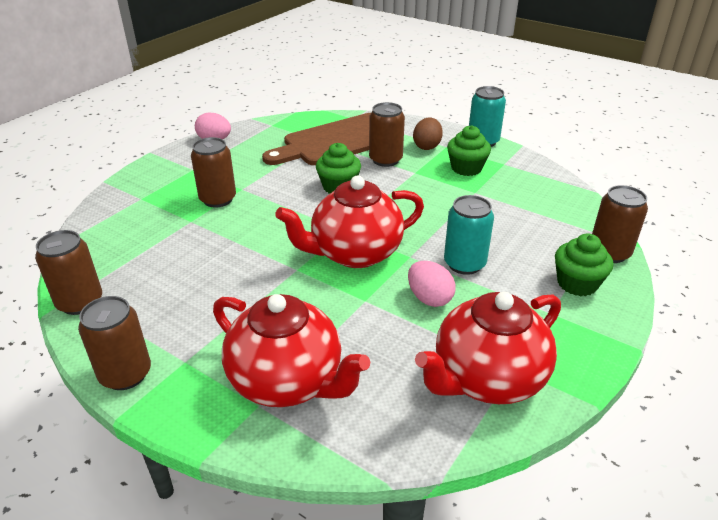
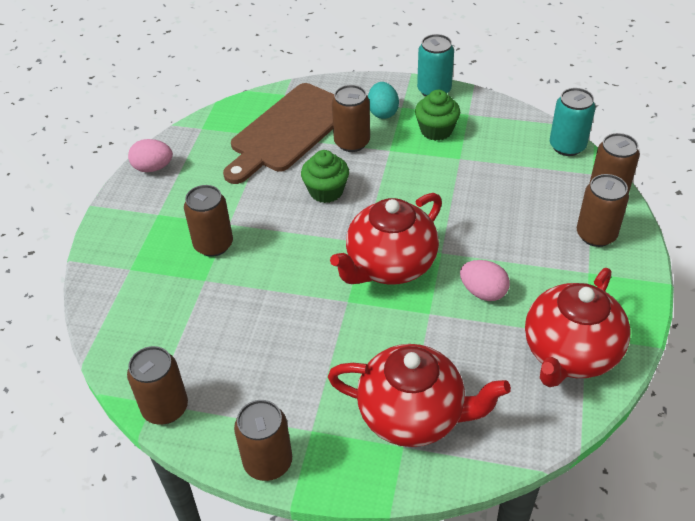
camera: 20 degrees left, 10 degrees up
brown egg [413,118,443,150] -> turquoise egg [368,82,399,119]
turquoise can [444,195,494,275] -> turquoise can moved to [550,88,596,156]
green cupcake [555,233,613,296] -> brown can [577,174,629,247]

